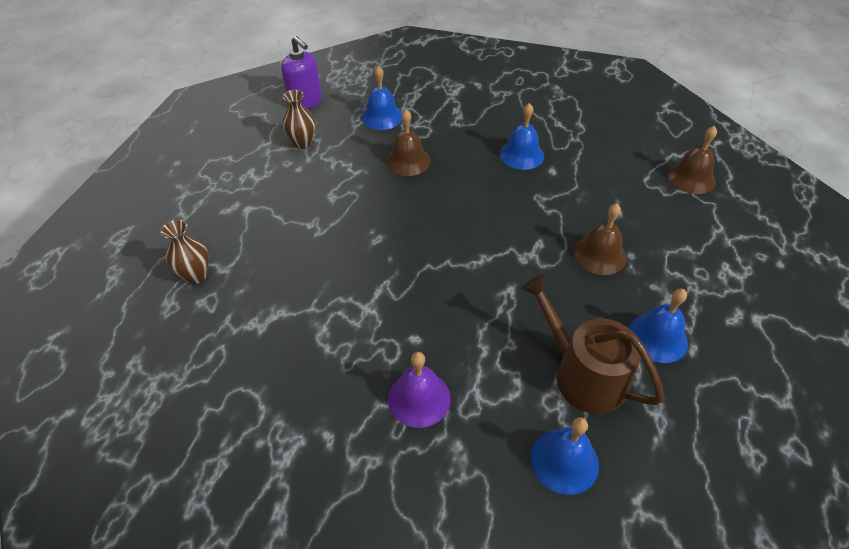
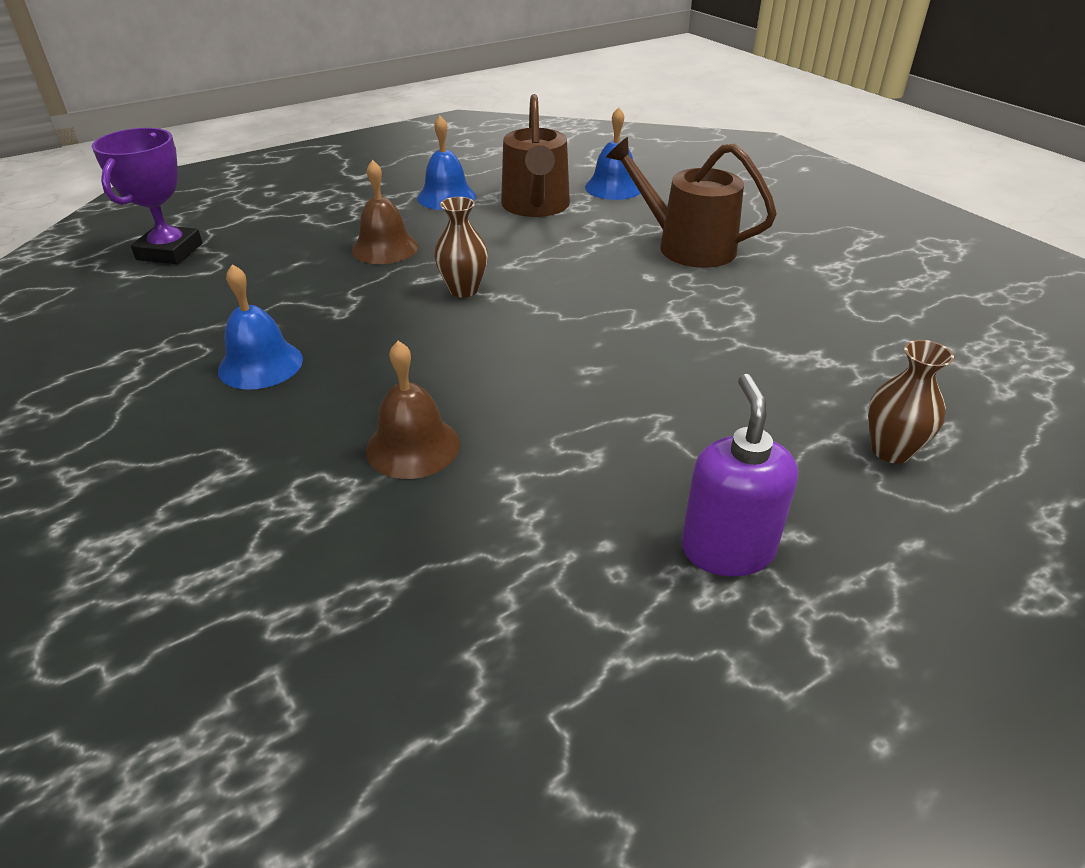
camera: 140 degrees left, 10 degrees down
purple soap dispenser [281,36,322,109] -> purple soap dispenser moved to [681,374,798,577]
brown vase [283,90,315,149] -> brown vase moved to [434,197,488,297]
blue bell [362,66,402,130] -> none
purple bell [388,352,451,428] -> brown watering can [606,137,777,268]
brown bell [667,126,717,194] -> purple trophy [92,128,202,264]

